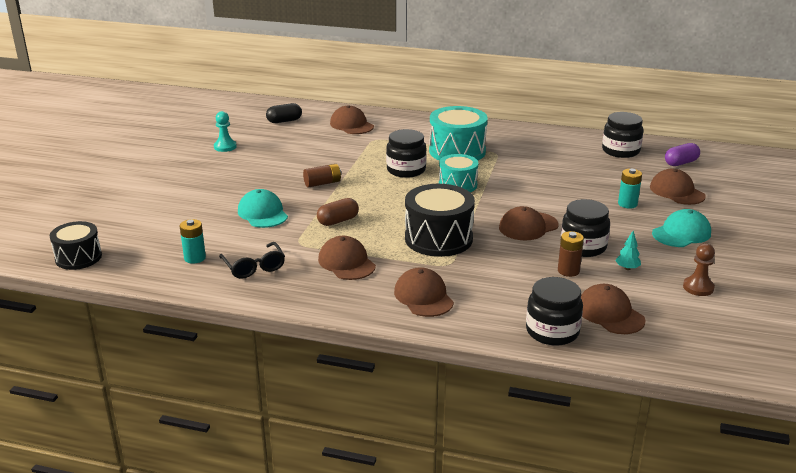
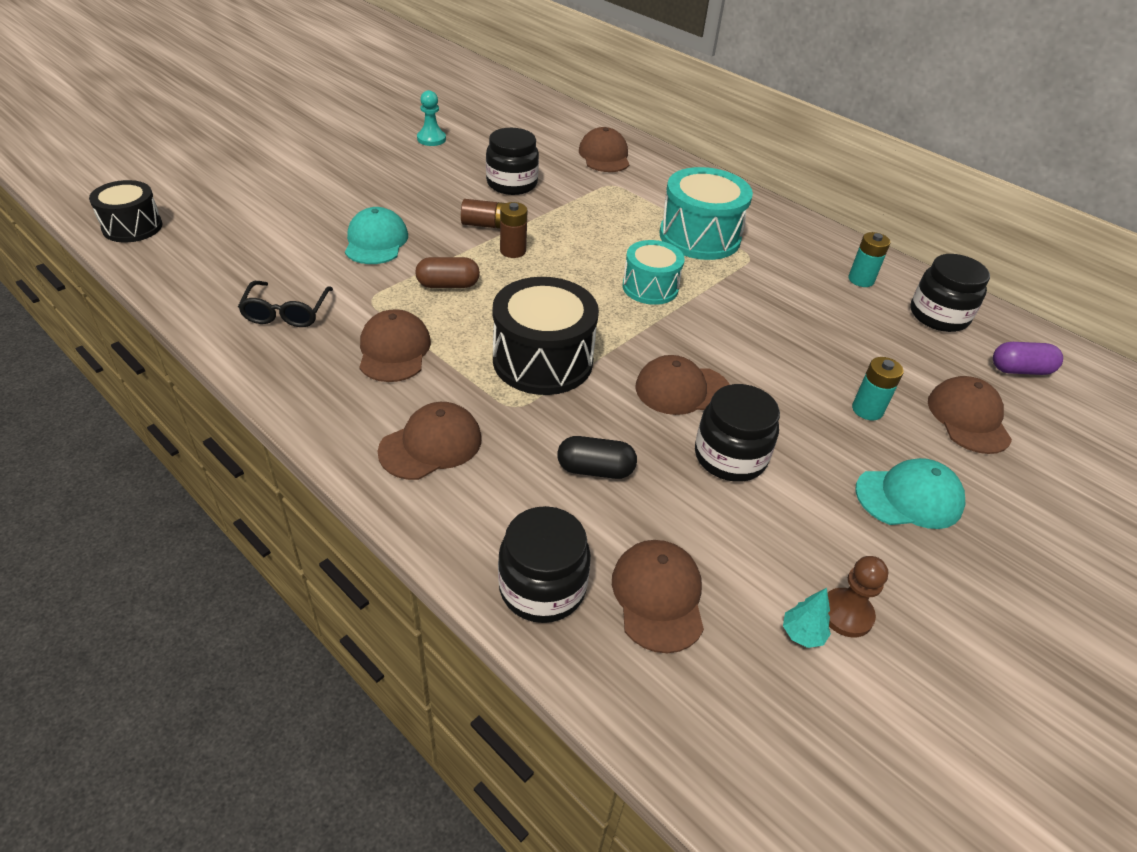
camera: 25 degrees right, 15 degrees up
turquoise battery [180,219,206,264] -> turquoise battery moved to [848,232,890,287]
black capsule [266,103,302,123] -> black capsule moved to [557,436,637,479]
black jar [386,129,427,178] -> black jar moved to [486,128,539,195]
brown cap [394,267,454,317] -> brown cap turned 45 degrees clockwise [377,402,482,480]
brown battery [558,231,584,277] -> brown battery moved to [500,202,528,258]
turquoise tree [615,231,641,270] -> turquoise tree moved to [783,588,831,648]

